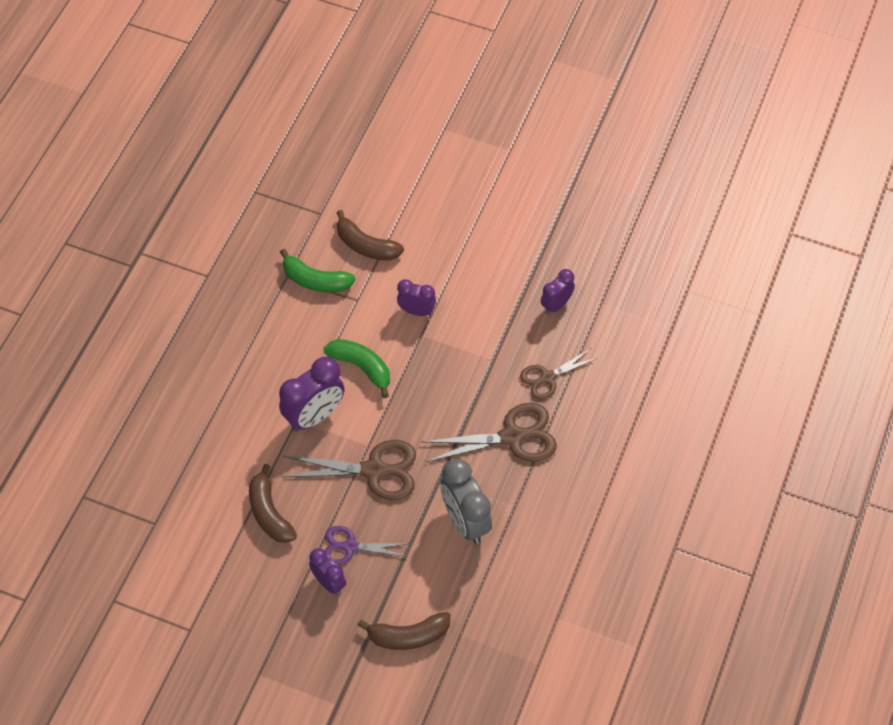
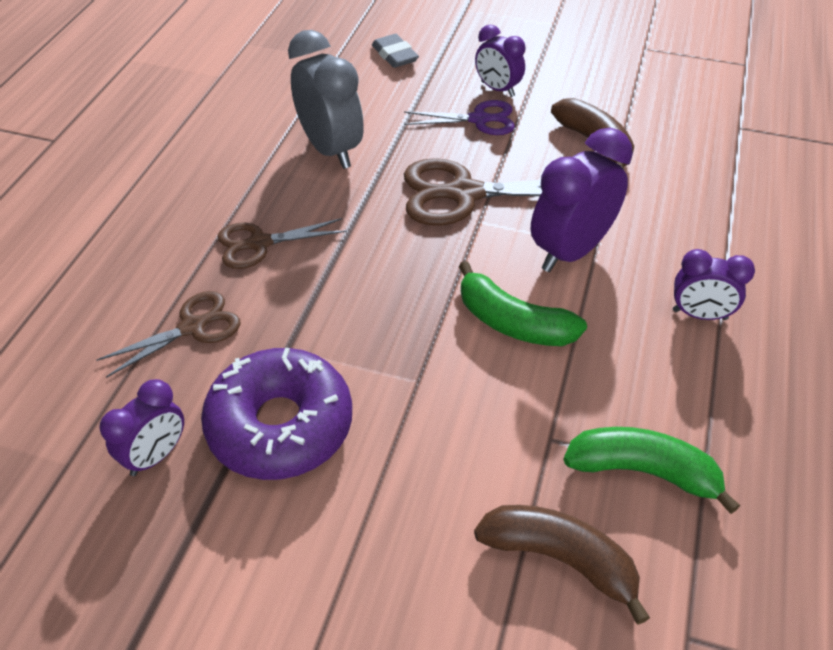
camera: 175 degrees right, 10 degrees down
brown banana [357,612,450,650] -> grey eraser [372,34,419,68]
purple clock [397,279,436,316] -> purple clock moved to [673,249,755,320]
brown scissors [421,403,557,463] -> brown scissors [217,218,347,269], size x0.62
none -> purple donut [201,348,352,480]

